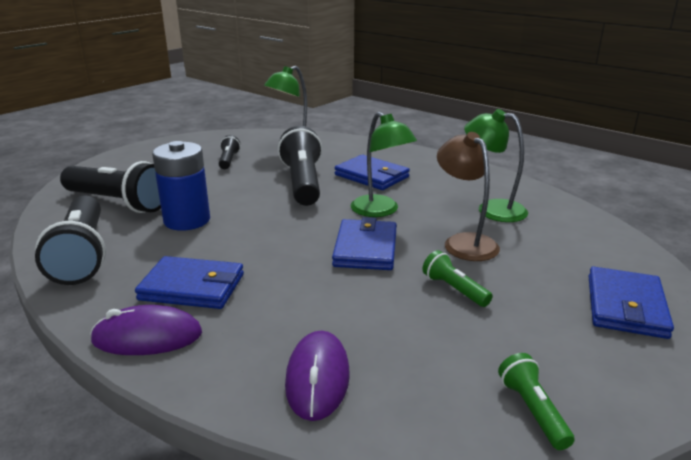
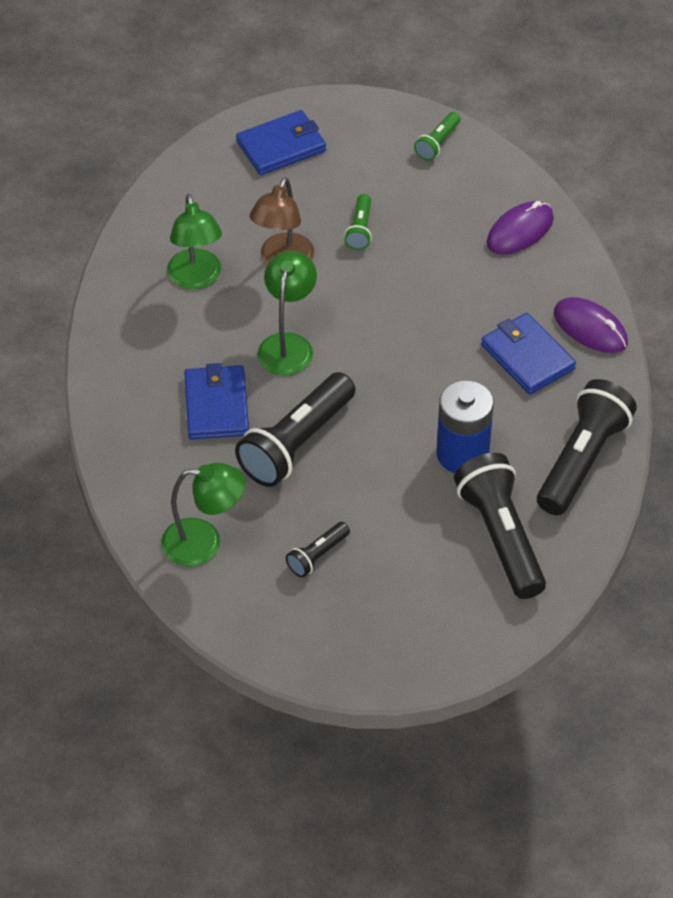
camera: 135 degrees left, 25 degrees up
blue wallet [332,217,397,270] -> none

